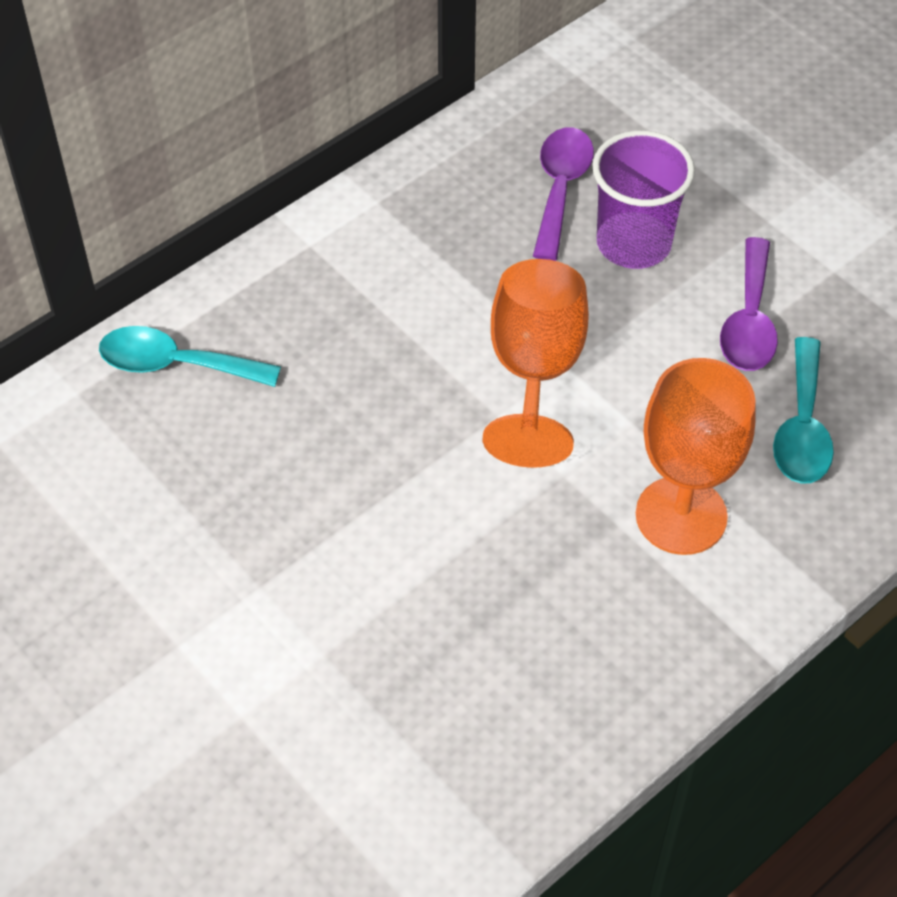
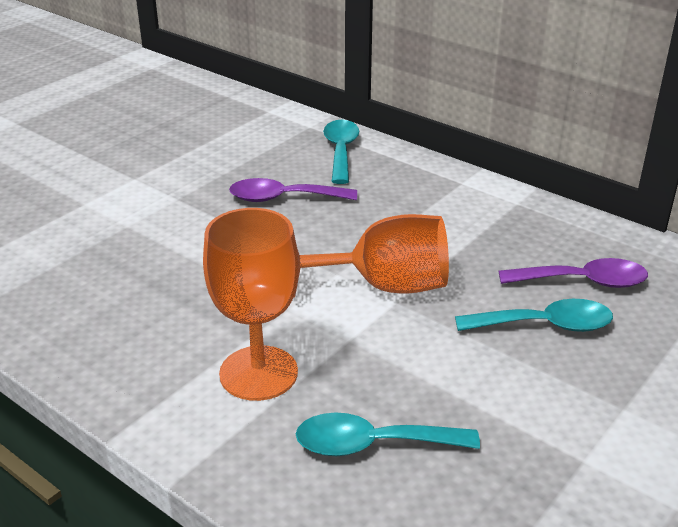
camera: 80 degrees right, 20 degrees down
purple cup [593,130,695,269] -> turquoise spoon [455,299,613,332]
purple spoon [720,237,778,371] -> purple spoon moved to [229,178,357,202]

